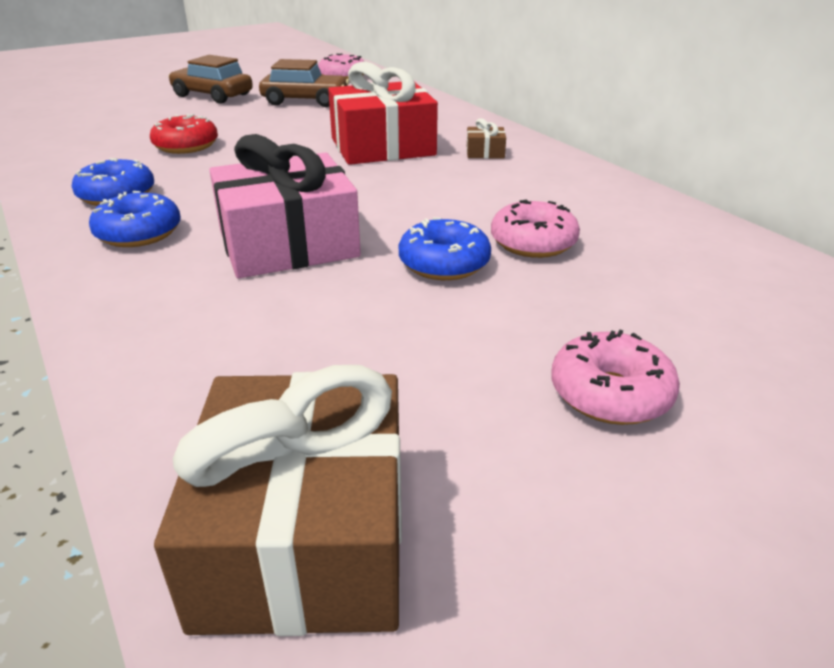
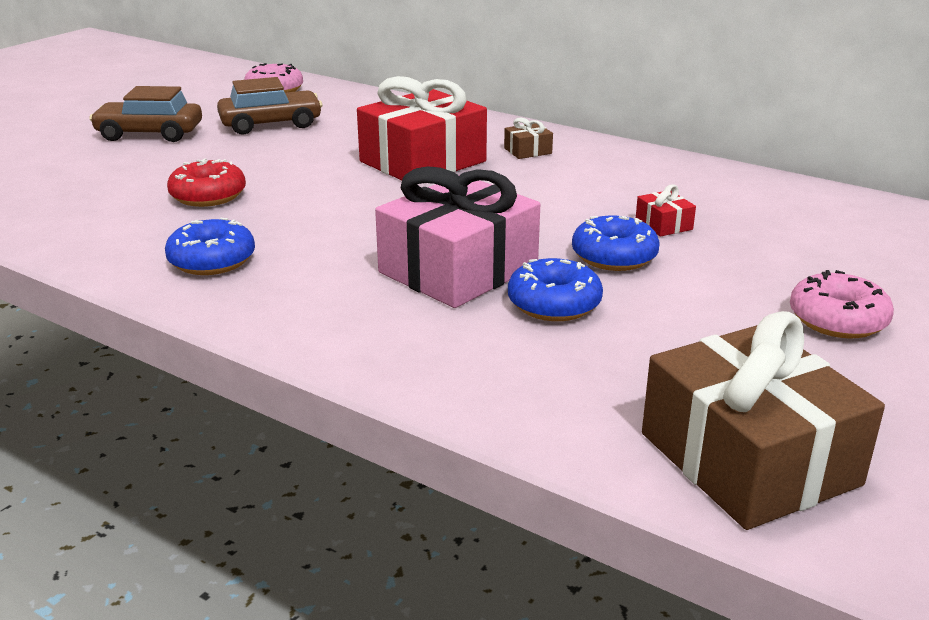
camera: 25 degrees left, 5 degrees down
blue donut [89,191,181,247] -> blue donut moved to [508,258,603,321]
pink donut [491,200,580,258] -> red gift [636,185,696,237]

